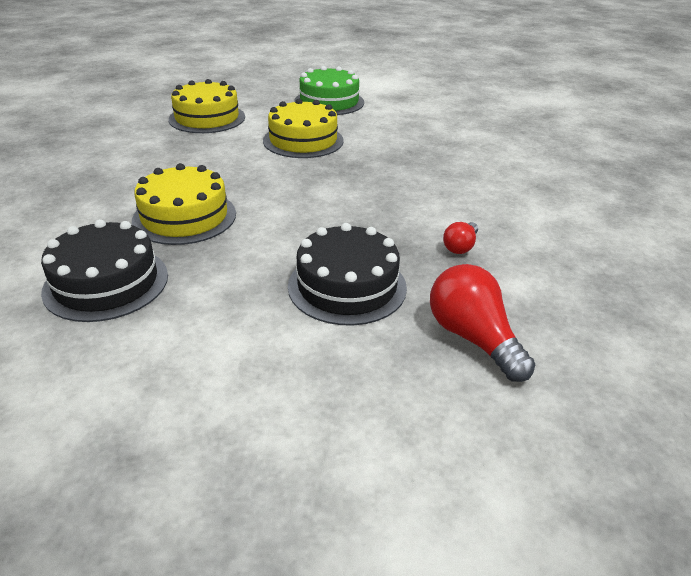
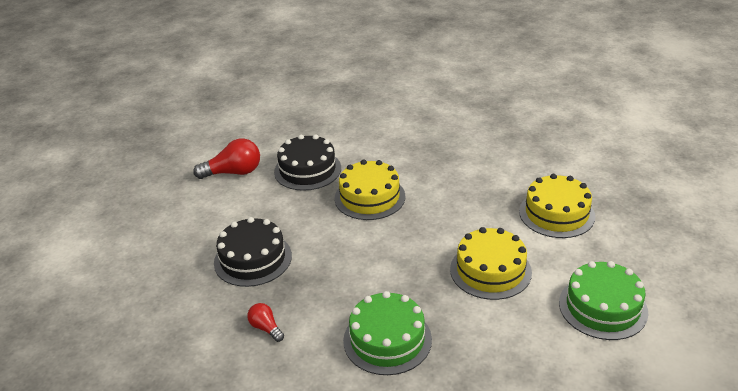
camera: 110 degrees right, 0 degrees up
red light bulb [430,264,535,382] -> red light bulb moved to [193,138,260,179]
none -> green cake [343,291,432,375]

